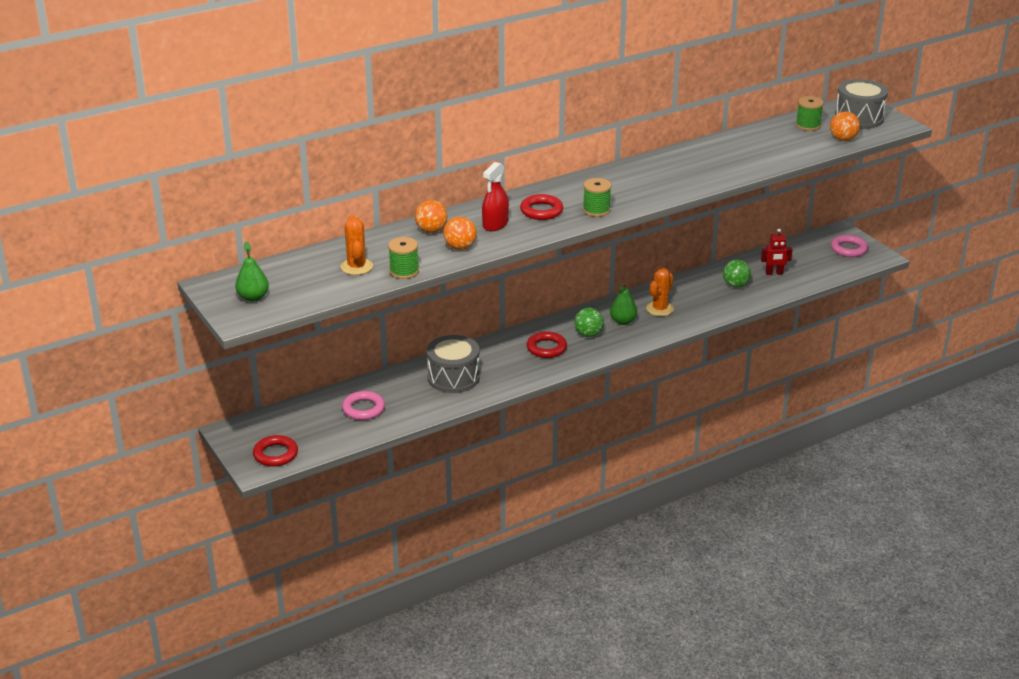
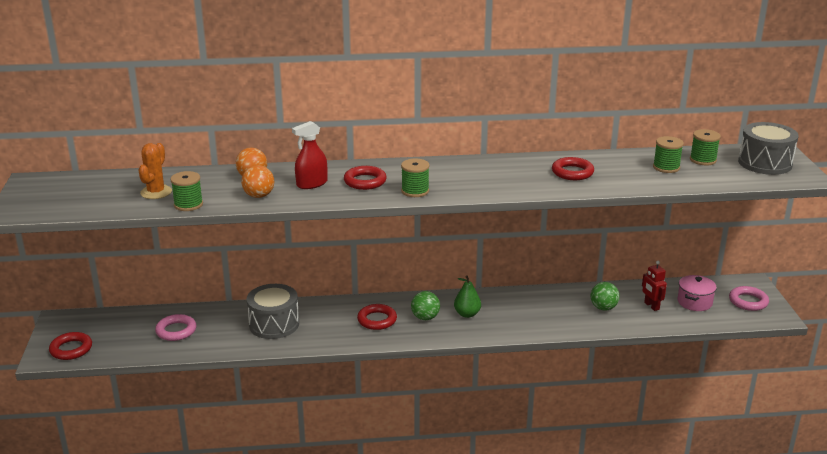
camera: 25 degrees right, 5 degrees down
green pear [235,241,269,302] -> none
orange cactus [646,268,674,316] -> none
red robot [761,228,793,275] -> red robot turned 45 degrees clockwise [642,261,667,311]
orange ball [830,111,860,141] -> none
none -> red ring [552,157,594,180]
none -> green spool [653,136,684,173]
none -> pink pot [678,275,717,311]

